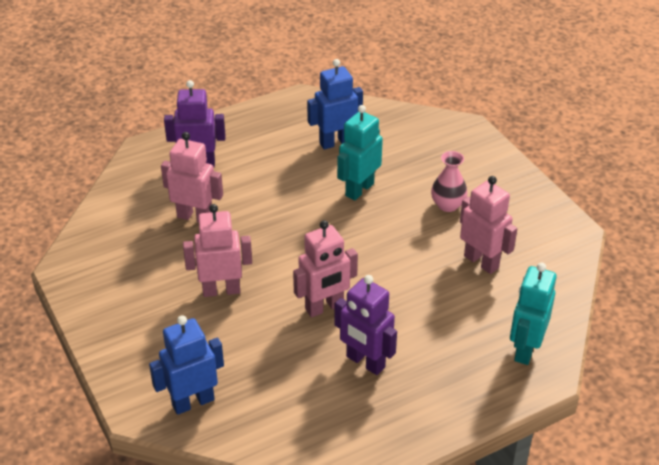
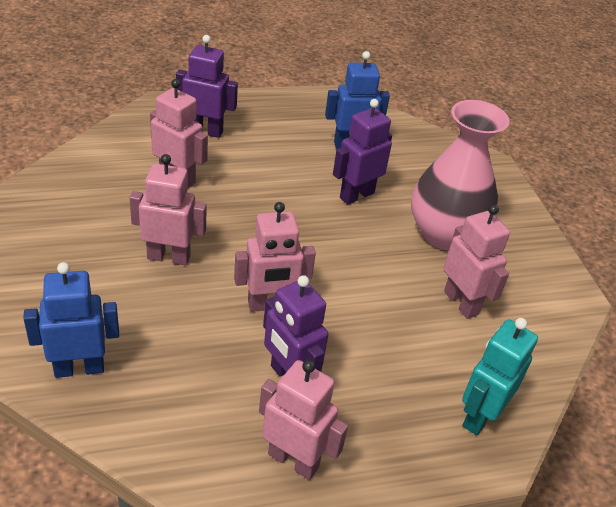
camera: 10 degrees right, 0 degrees up
turquoise robot [337,105,383,201] -> purple robot [333,99,392,205]
pink vase [431,151,468,212] -> pink vase [411,100,510,250], size x2.10
none -> pink robot [259,360,348,480]

